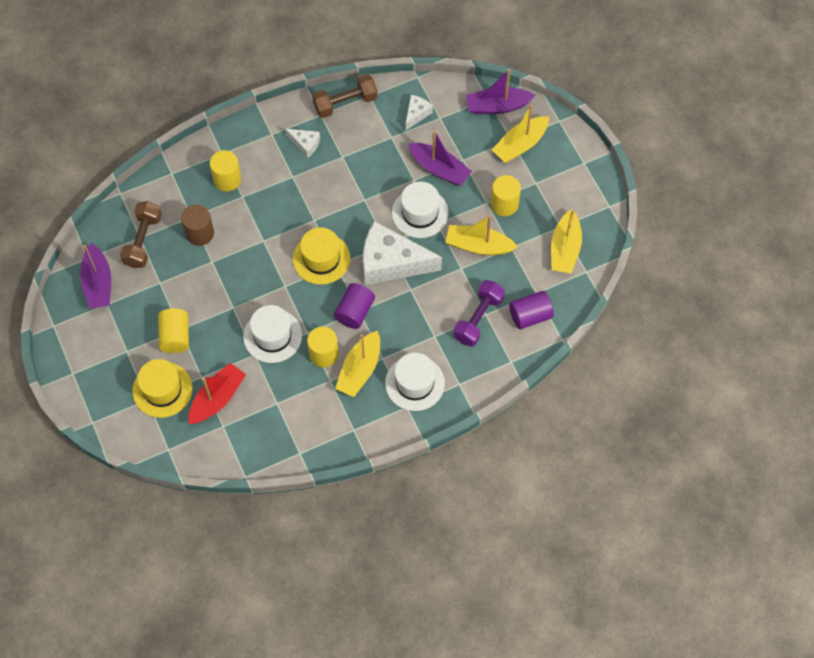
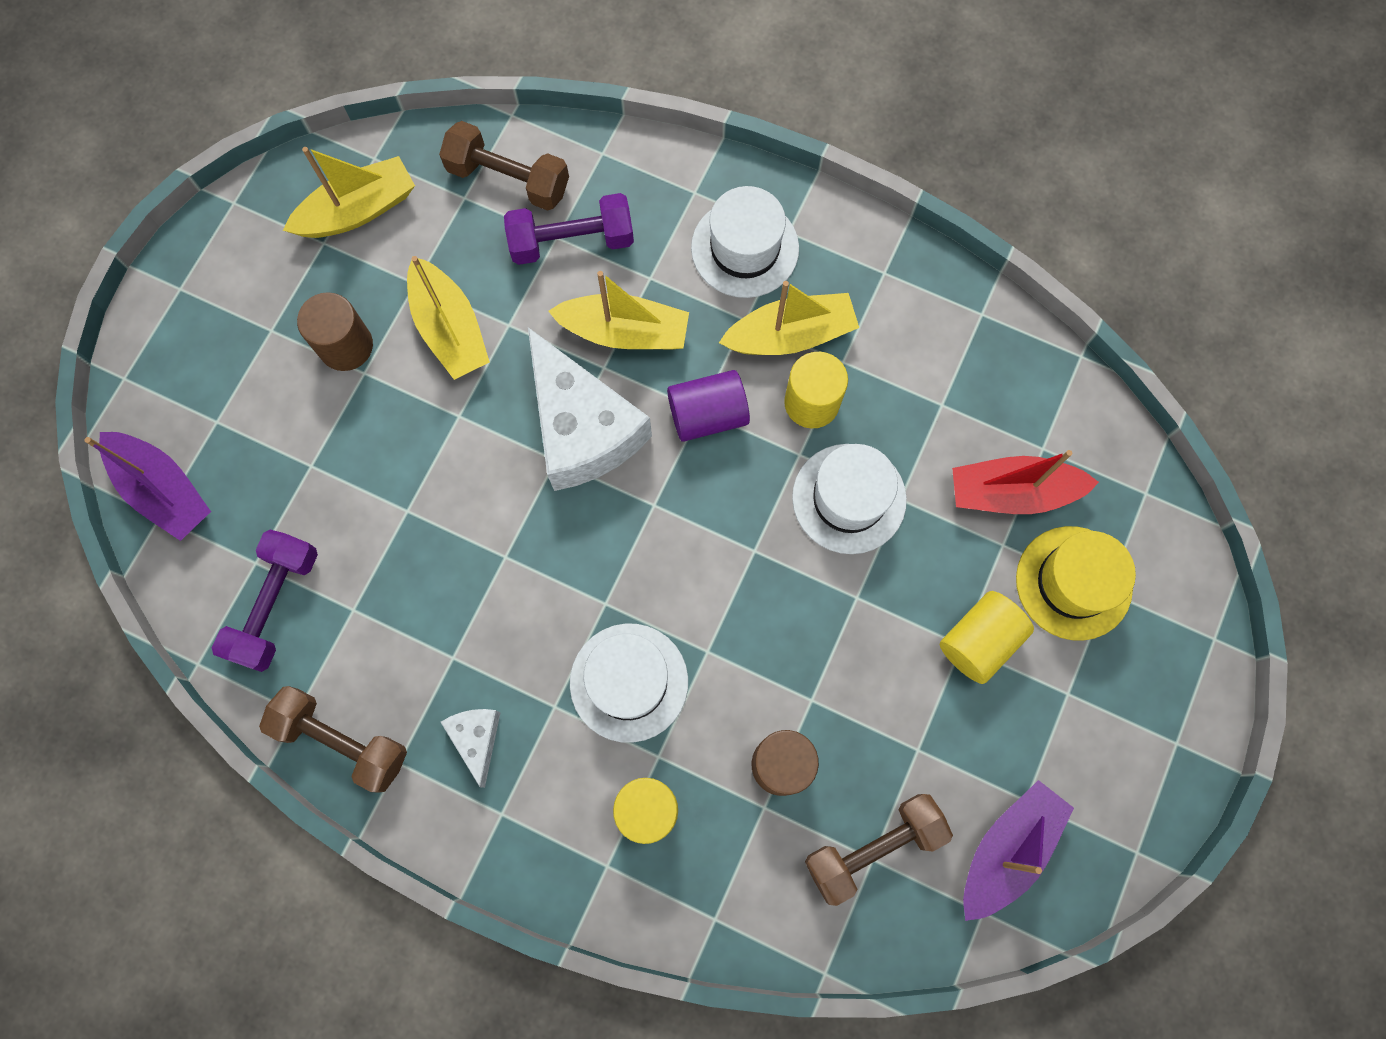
camera: 130 degrees left, 10 degrees up
yellow hat [293,227,350,285] -> none
white hat [392,182,449,238] -> white hat moved to [570,624,688,743]
white cheese [405,95,433,131] -> purple dumbbell [212,530,318,672]
purple boat [408,130,472,186] -> none
yellow cylinder [491,175,521,216] -> brown cylinder [297,292,373,371]
yellow boat [492,105,549,163] -> yellow boat moved to [548,271,689,350]
purple cylinder [509,291,554,329] -> brown dumbbell [439,121,569,211]

